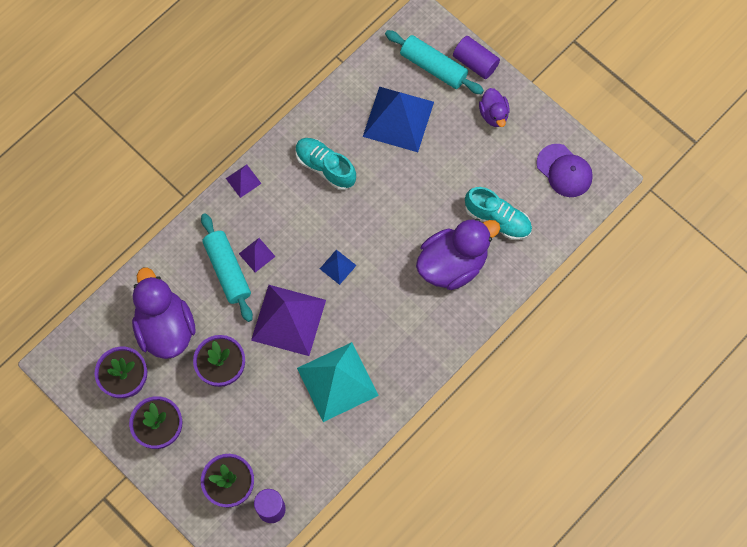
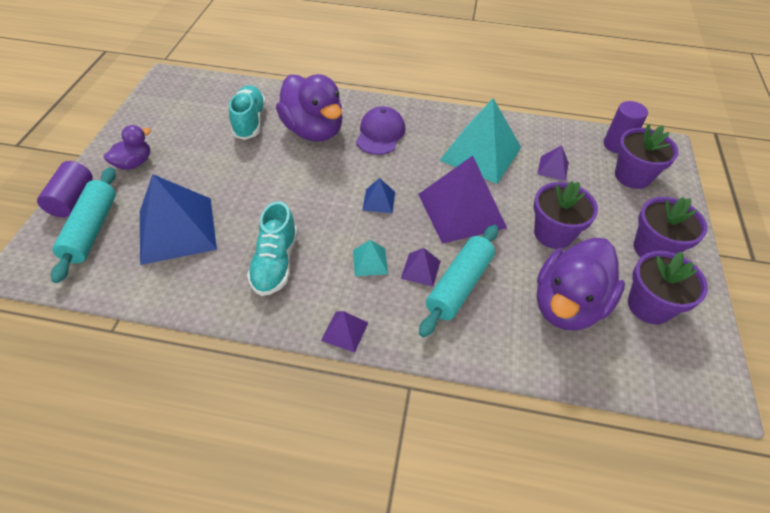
camera: 125 degrees left, 20 degrees down
purple duck [416,219,500,290] -> purple duck turned 150 degrees counterclockwise [276,74,343,142]
purple cap [536,144,593,197] -> purple cap moved to [356,106,405,155]
none -> turquoise pyramid [353,240,388,276]
none -> purple pyramid [537,145,569,181]

